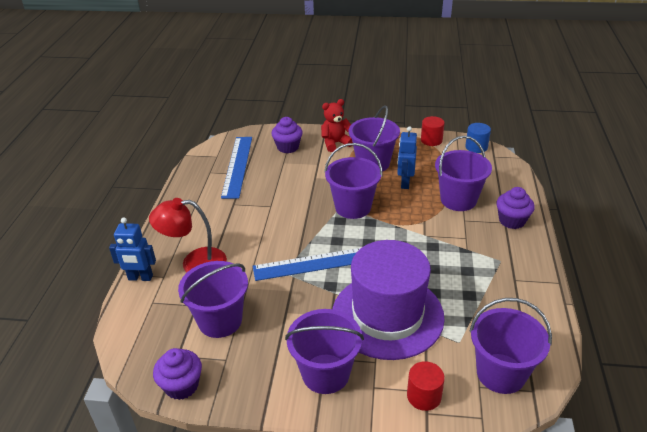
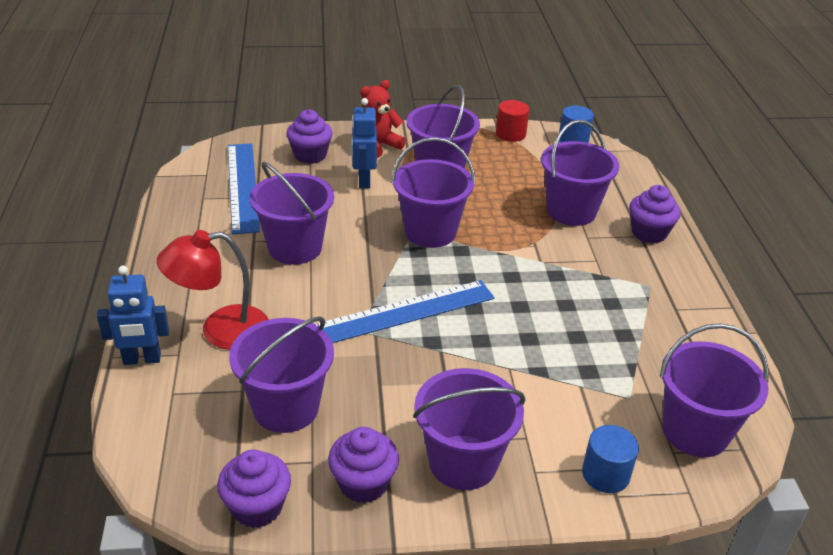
camera: 15 degrees left, 0 degrees up
purple hat [333,240,445,360] -> none
blue robot [397,126,417,189] -> blue robot moved to [352,98,377,188]
red cylinder [407,361,445,411] -> blue cylinder [582,425,639,493]
none -> purple bucket [250,162,334,265]
none -> purple cupcake [328,427,399,503]

